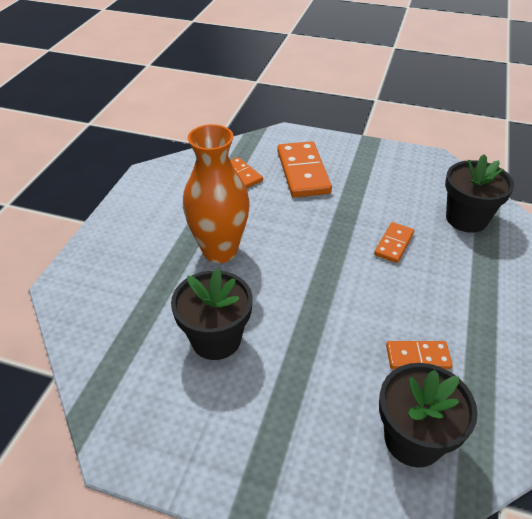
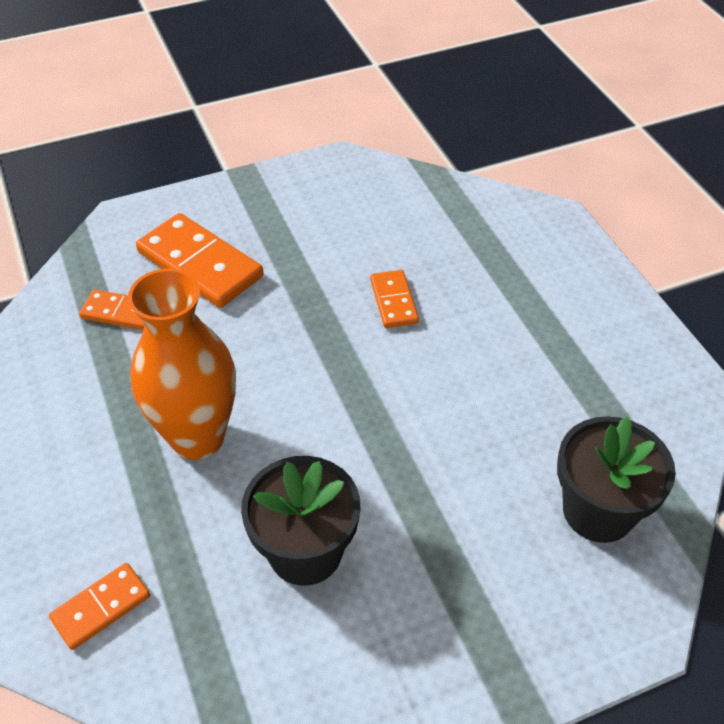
camera: 40 degrees left, 5 degrees up
orange domino [386,341,453,369] -> orange domino moved to [49,563,150,650]
black flower pot [445,154,514,233] -> none

